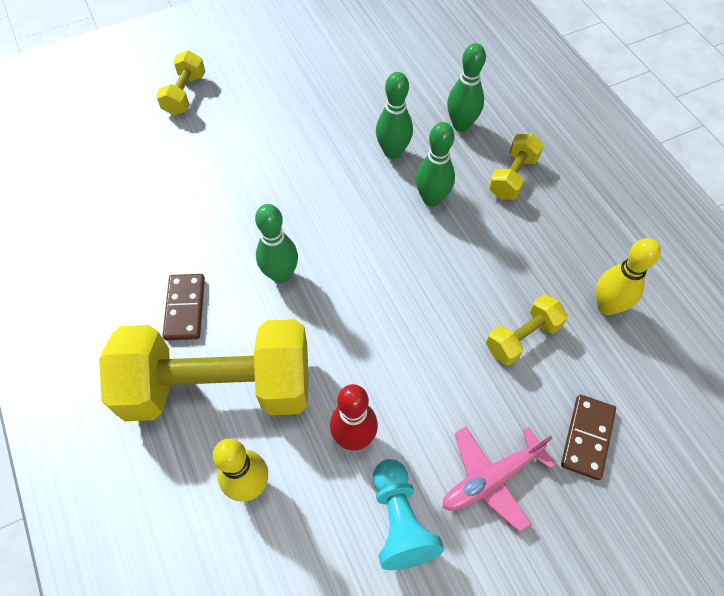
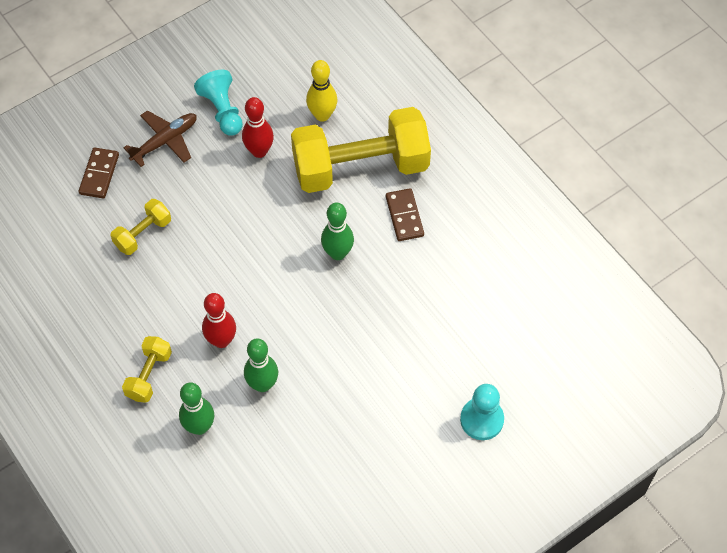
camera: 170 degrees right, 0 degrees up
yellow dumbbell [156,50,205,115] -> turquoise pawn [460,384,504,440]
green bowling pin [416,122,455,207] -> red bowling pin [202,293,236,348]
pink plane [442,426,556,532] -> brown plane [123,110,197,167]
yellow bowling pin [596,238,661,315] -> none

